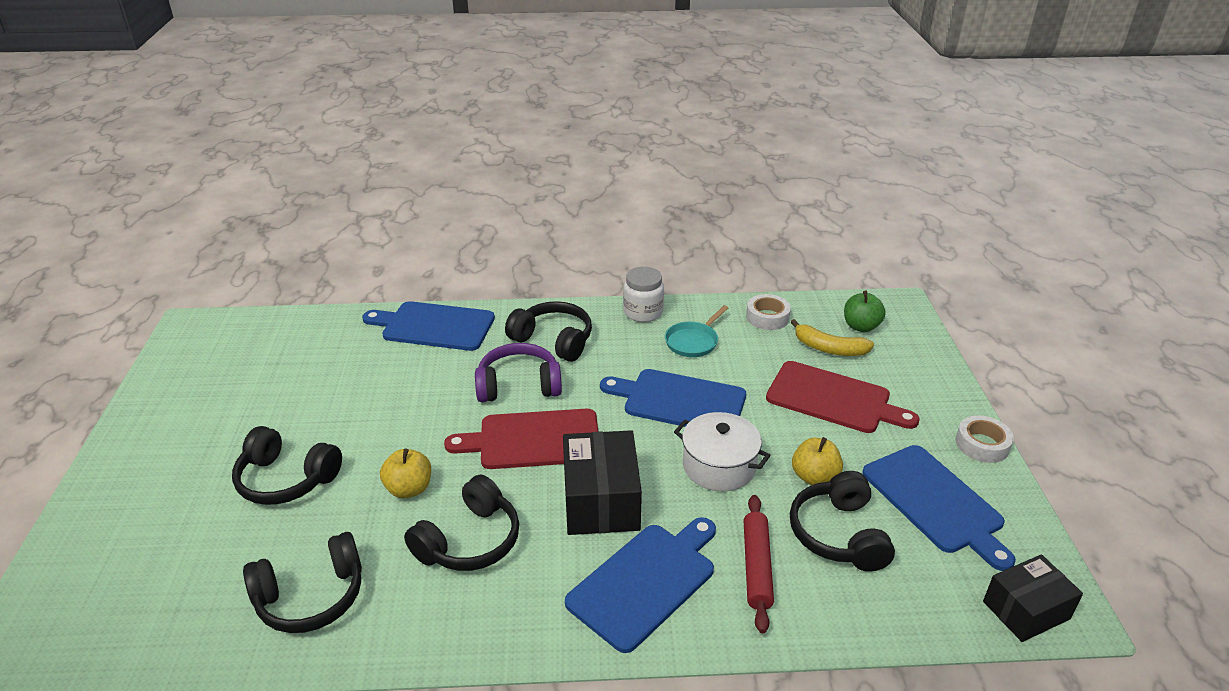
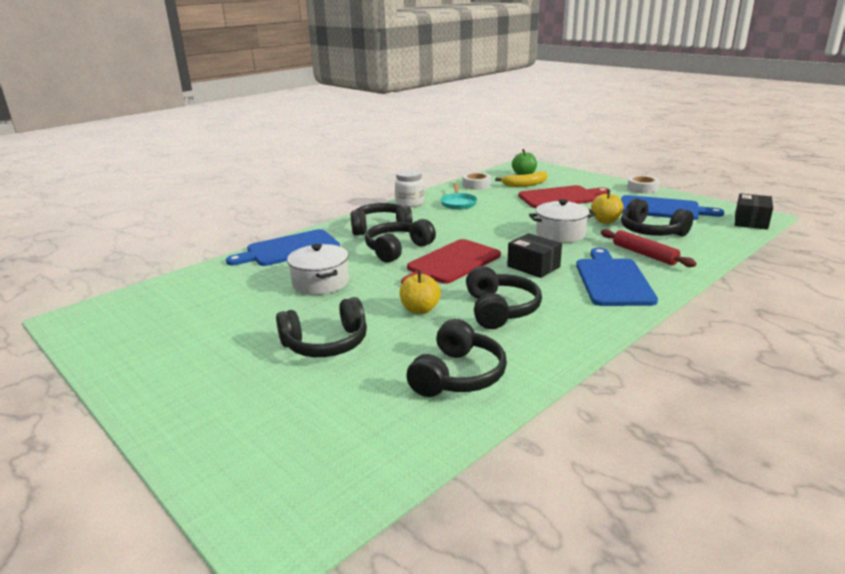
camera: 40 degrees left, 10 degrees down
purple headphones [475,343,562,402] -> black headphones [365,219,436,263]
black box [563,430,642,535] -> black box [507,233,562,278], size x0.67
blue cutting board [600,369,746,427] -> none
none -> white pot [287,244,349,295]

